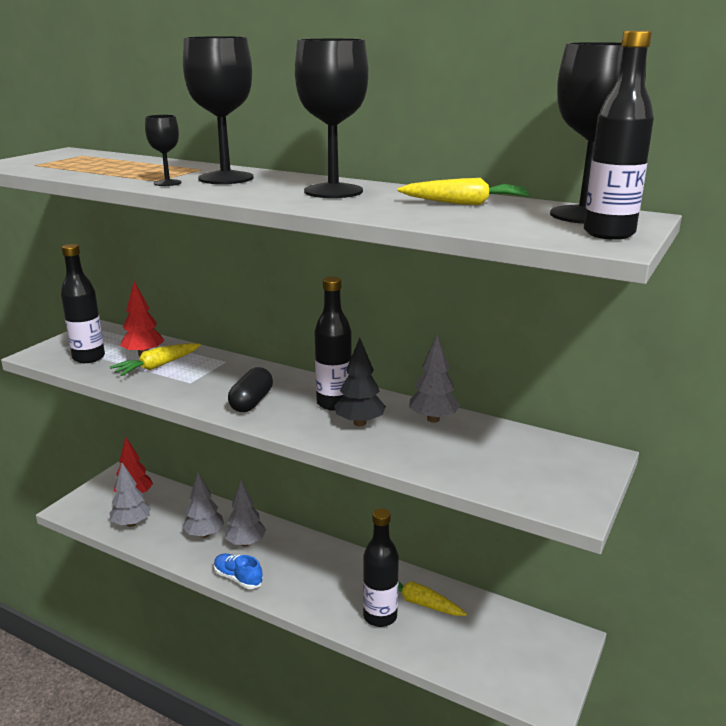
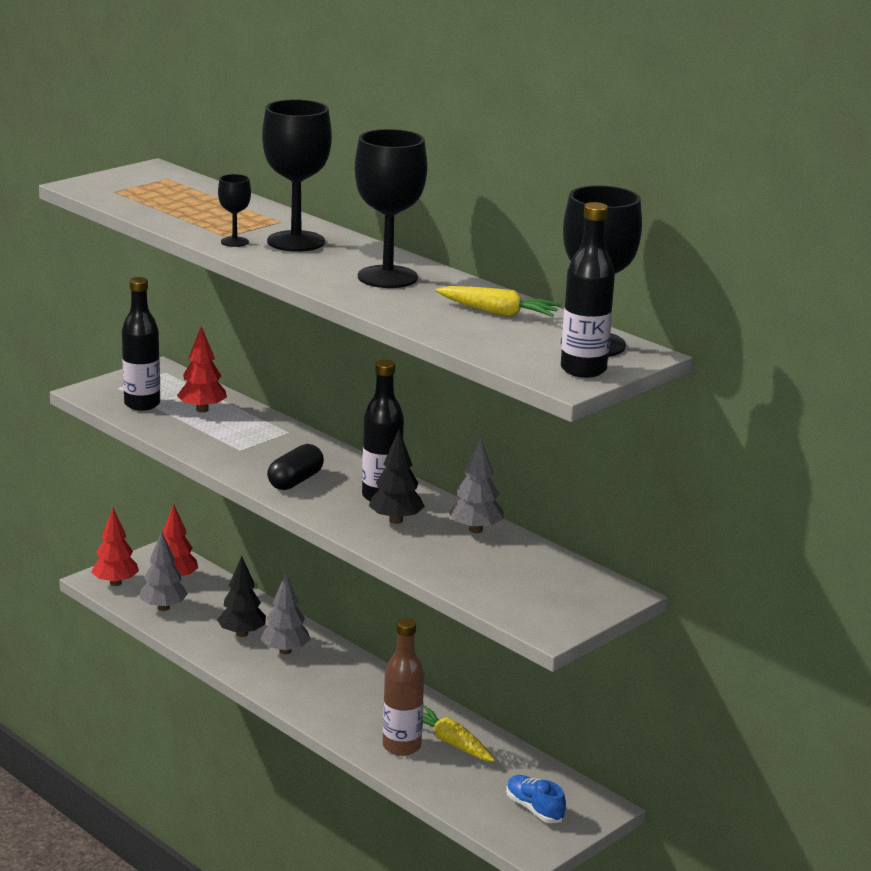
camera: 15 degrees right, 0 degrees up
yellow carrot [110,343,201,376] -> none
grey tree [182,473,224,538] -> black tree [217,556,266,637]
blue shoe [214,554,263,589] -> blue shoe moved to [506,775,566,823]
black bottle [363,508,399,627] -> brown bottle [383,618,424,756]
none -> red tree [91,508,139,586]

